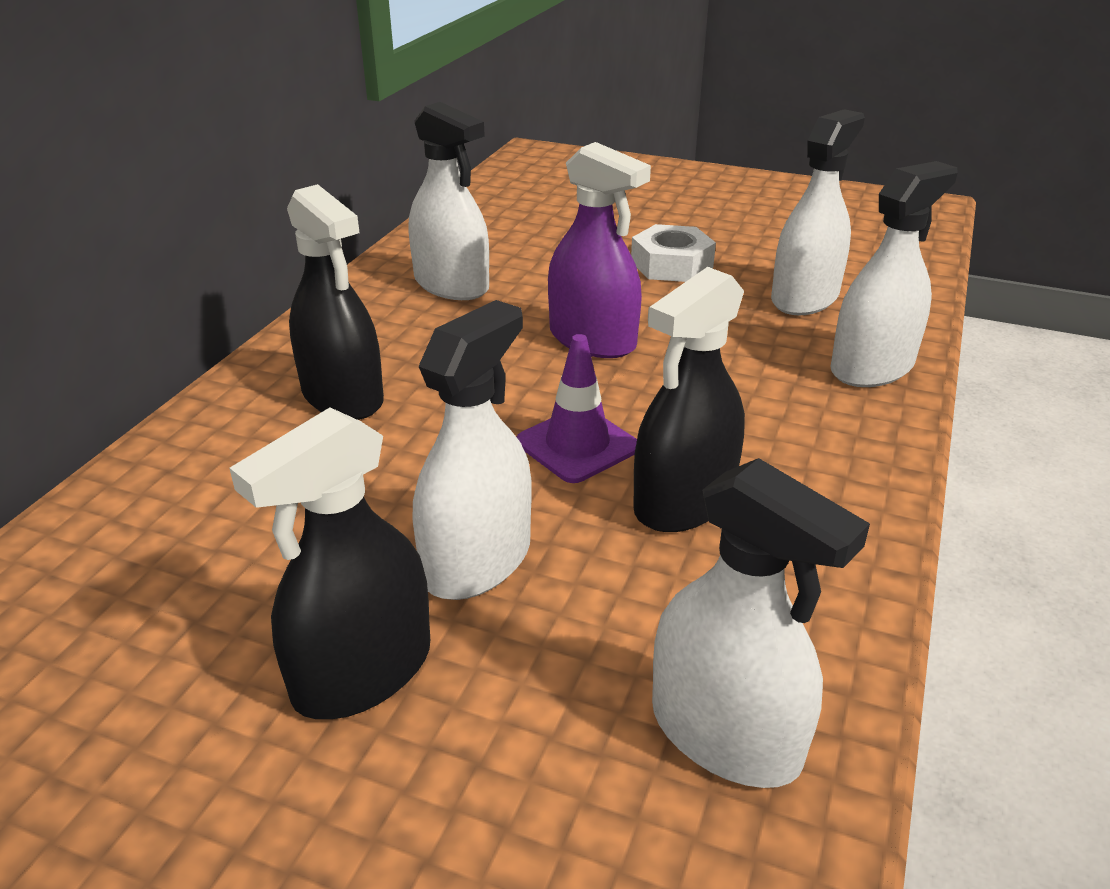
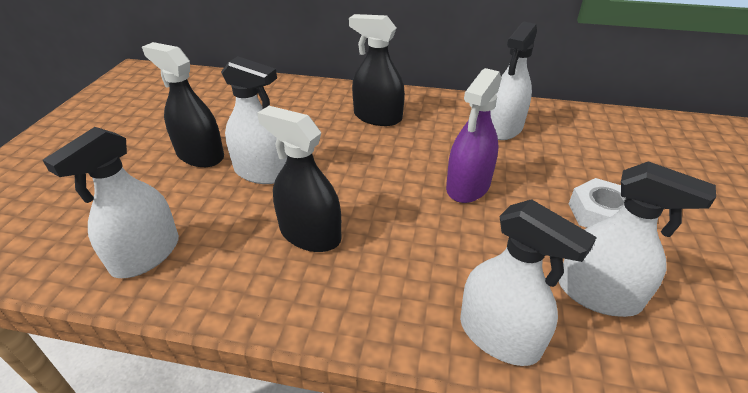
camera: 80 degrees right, 5 degrees up
black spray bottle [287,184,384,420] -> black spray bottle turned 75 degrees clockwise [349,14,405,126]
purple traffic cone [517,334,637,483] -> none

